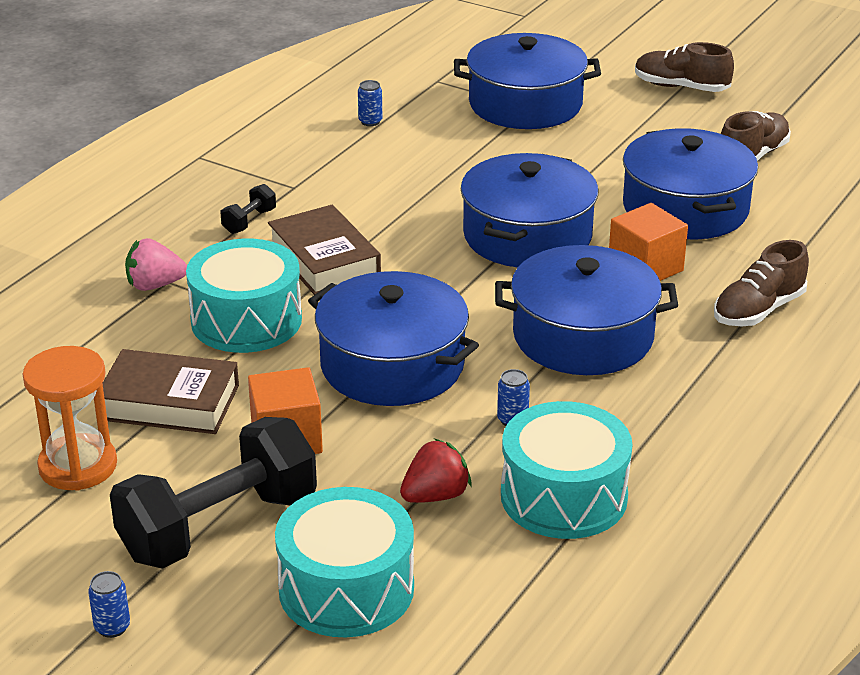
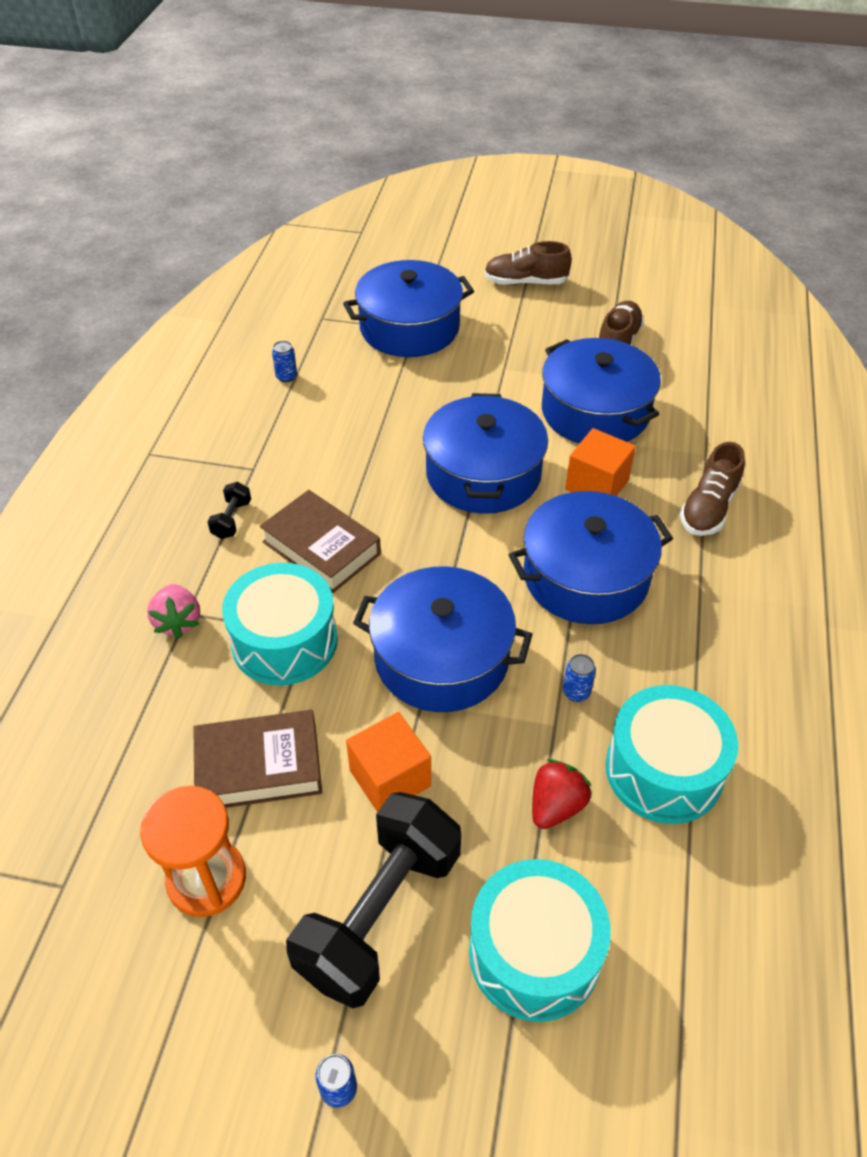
camera: 20 degrees left, 15 degrees up
pink strawberry [125,238,187,291] -> pink strawberry turned 75 degrees counterclockwise [147,584,200,638]

